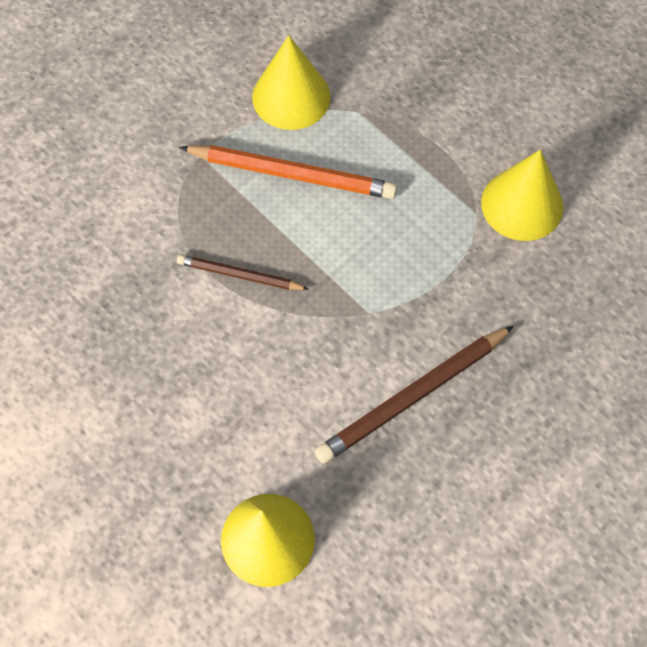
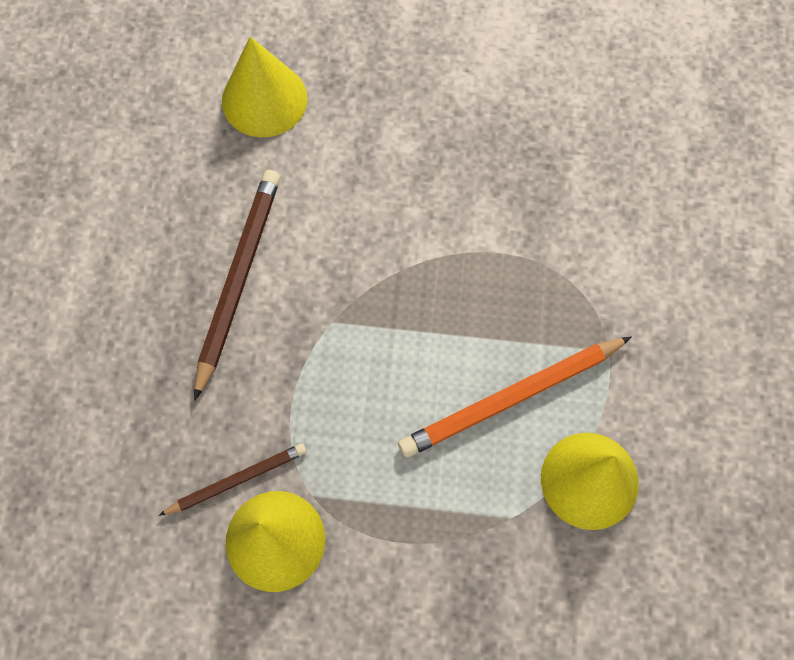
camera: 140 degrees right, 5 degrees up
brown pencil [177,254,308,290] -> brown pencil moved to [158,443,307,516]

